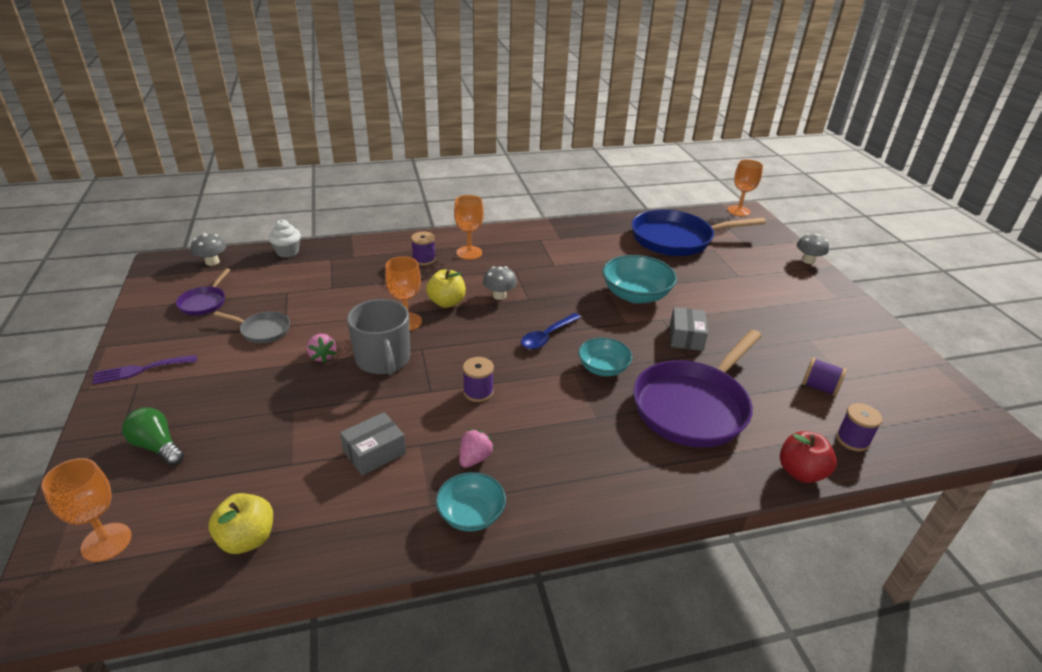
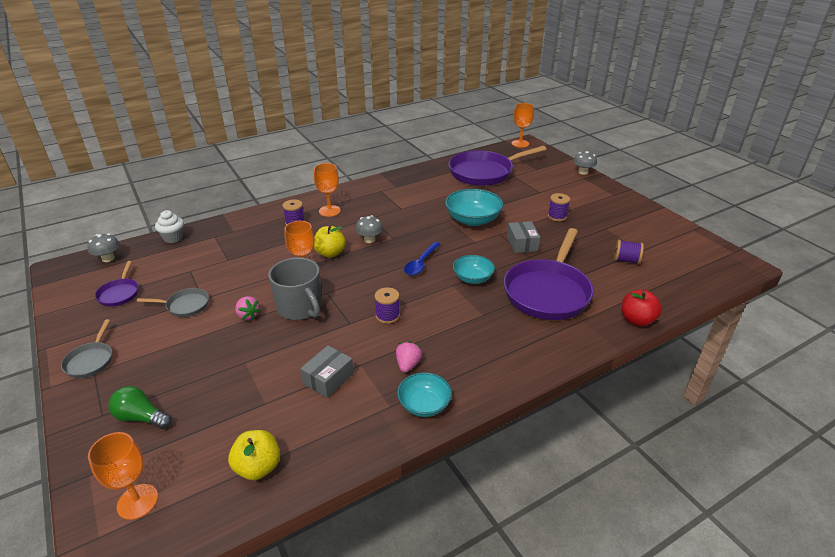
camera: 15 degrees left, 0 degrees up
purple fork [92,355,197,384] -> grey pan [61,319,112,378]
blue pan [632,210,766,256] -> purple pan [449,146,547,186]
purple spool [836,403,883,451] -> purple spool moved to [548,193,570,221]

